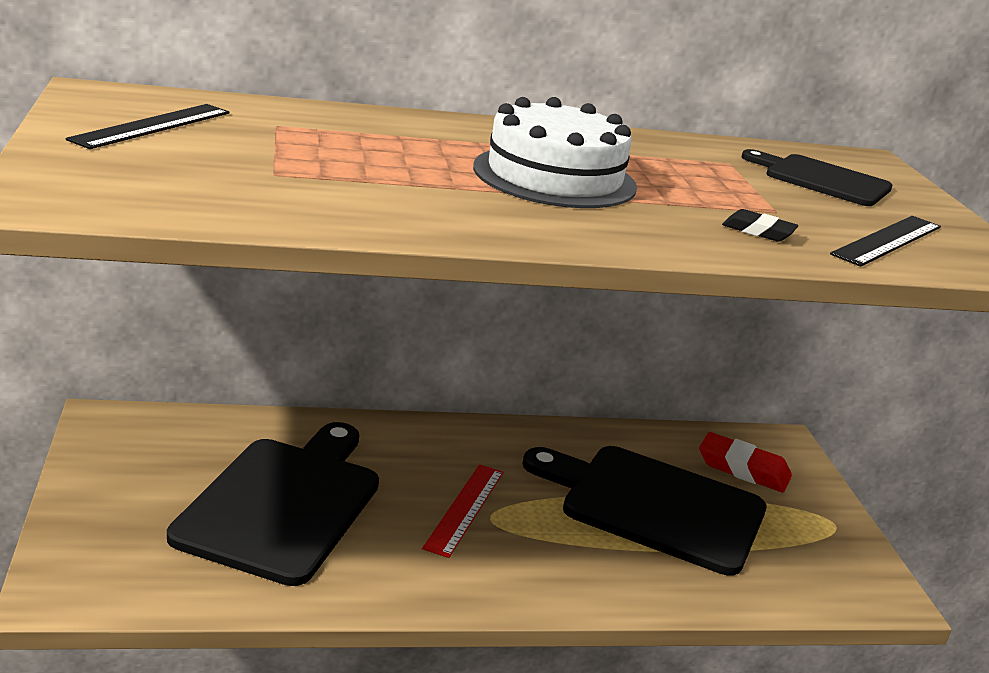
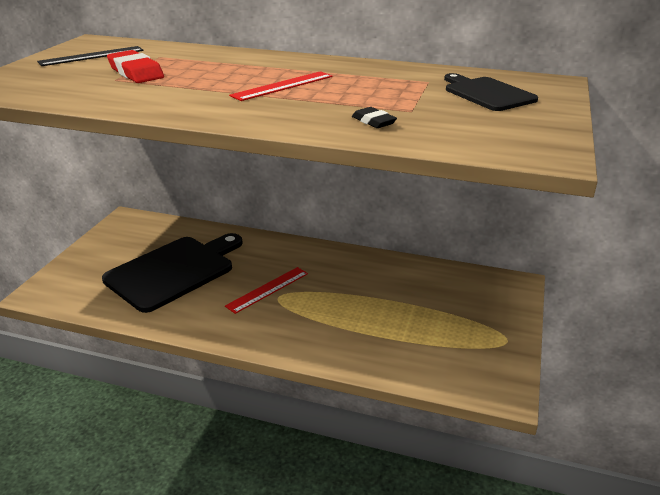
camera: 30 degrees right, 5 degrees up
white cake [473,97,637,208] -> red ruler [229,71,333,101]
black cutting board [522,446,766,575] -> none
red eraser [699,432,792,492] -> red eraser moved to [107,50,164,83]
black ruler [830,216,941,267] -> none

